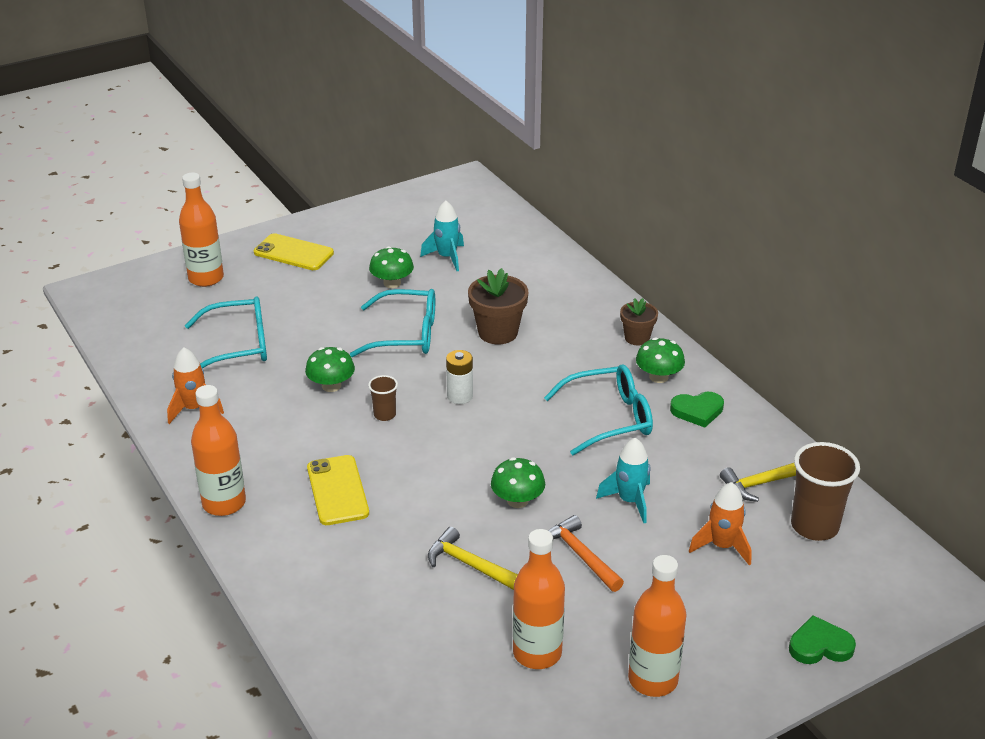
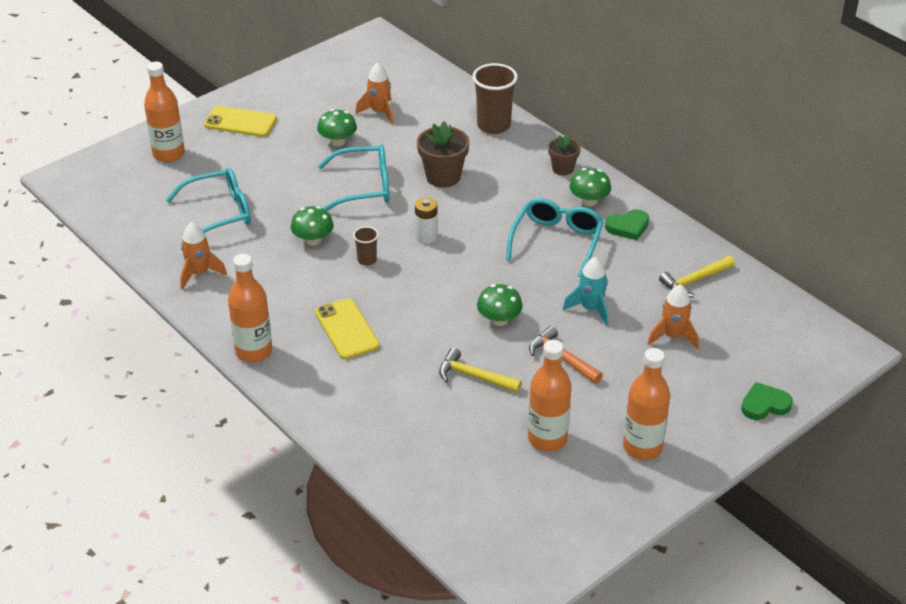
camera: 10 degrees left, 5 degrees up
turquoise rocket [420,200,464,271] -> orange rocket [355,63,393,124]
turquoise glasses [544,364,653,456] -> turquoise glasses turned 45 degrees counterclockwise [506,198,604,277]
brown cup [791,442,860,541] -> brown cup moved to [472,63,518,134]

